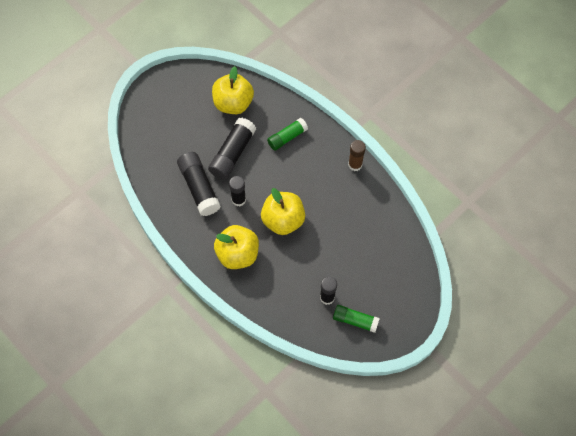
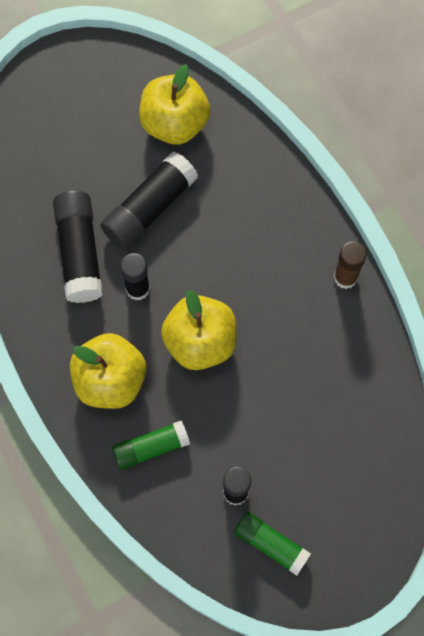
camera: 15 degrees right, 5 degrees up
green glue stick [267,118,308,151] -> green glue stick moved to [112,421,190,470]

